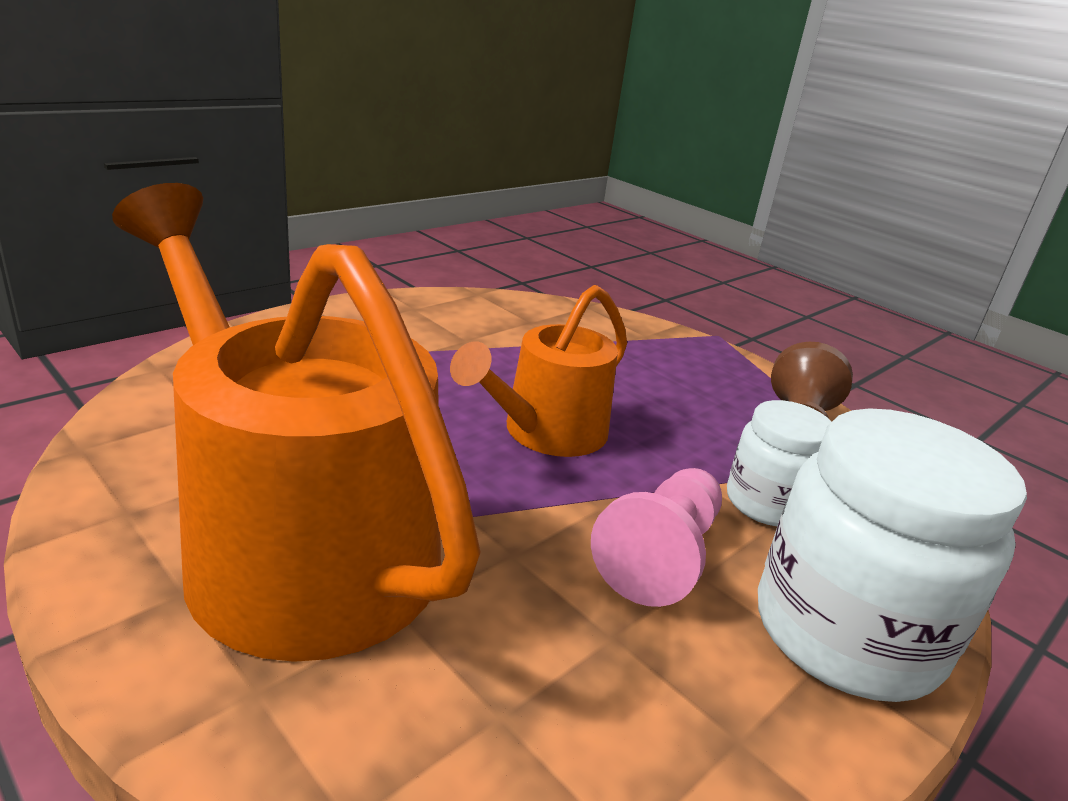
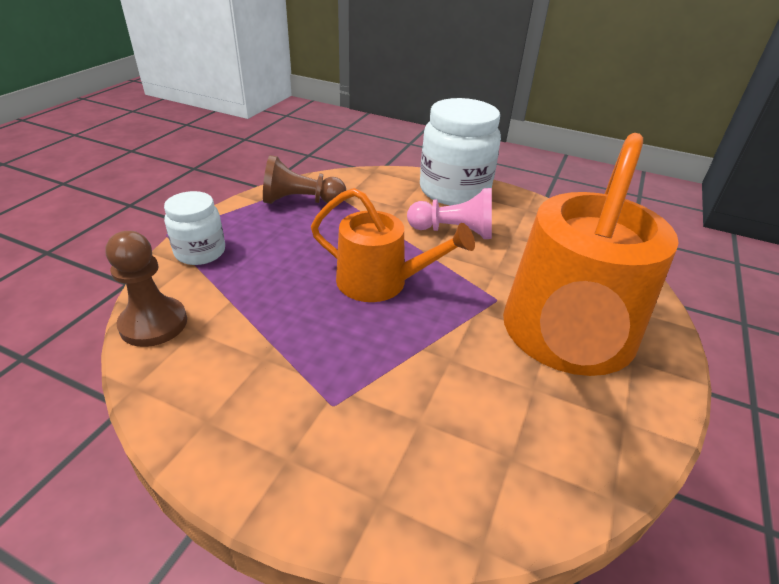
camera: 110 degrees left, 10 degrees up
white jar [727,400,831,526] -> white jar moved to [164,191,225,265]
none -> brown pawn [106,231,187,347]

